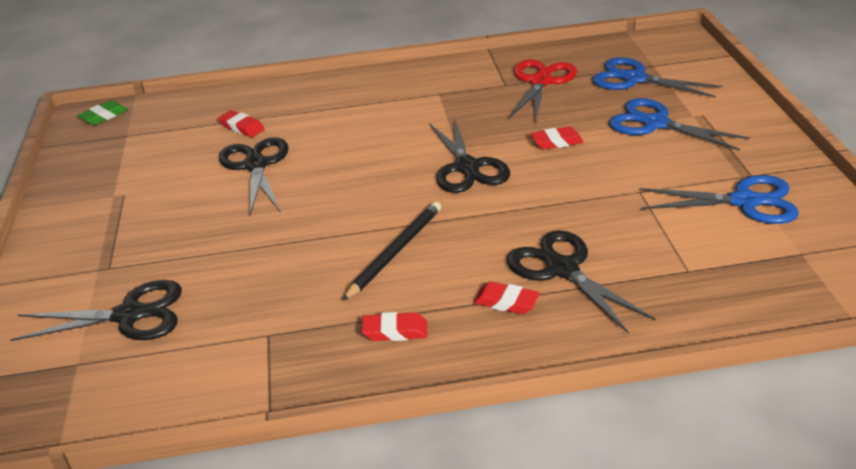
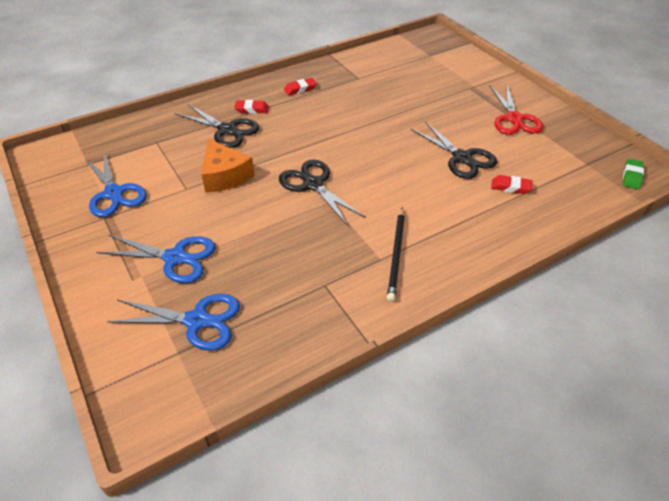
camera: 155 degrees right, 10 degrees up
black scissors [10,280,182,341] -> none
black pencil [343,202,441,301] -> black pencil moved to [387,207,405,302]
red scissors [509,59,577,122] -> red scissors moved to [490,85,543,135]
red eraser [530,127,584,150] -> none
blue scissors [639,175,799,224] -> blue scissors turned 105 degrees counterclockwise [85,151,147,217]
none -> orange cheese [201,139,255,193]

